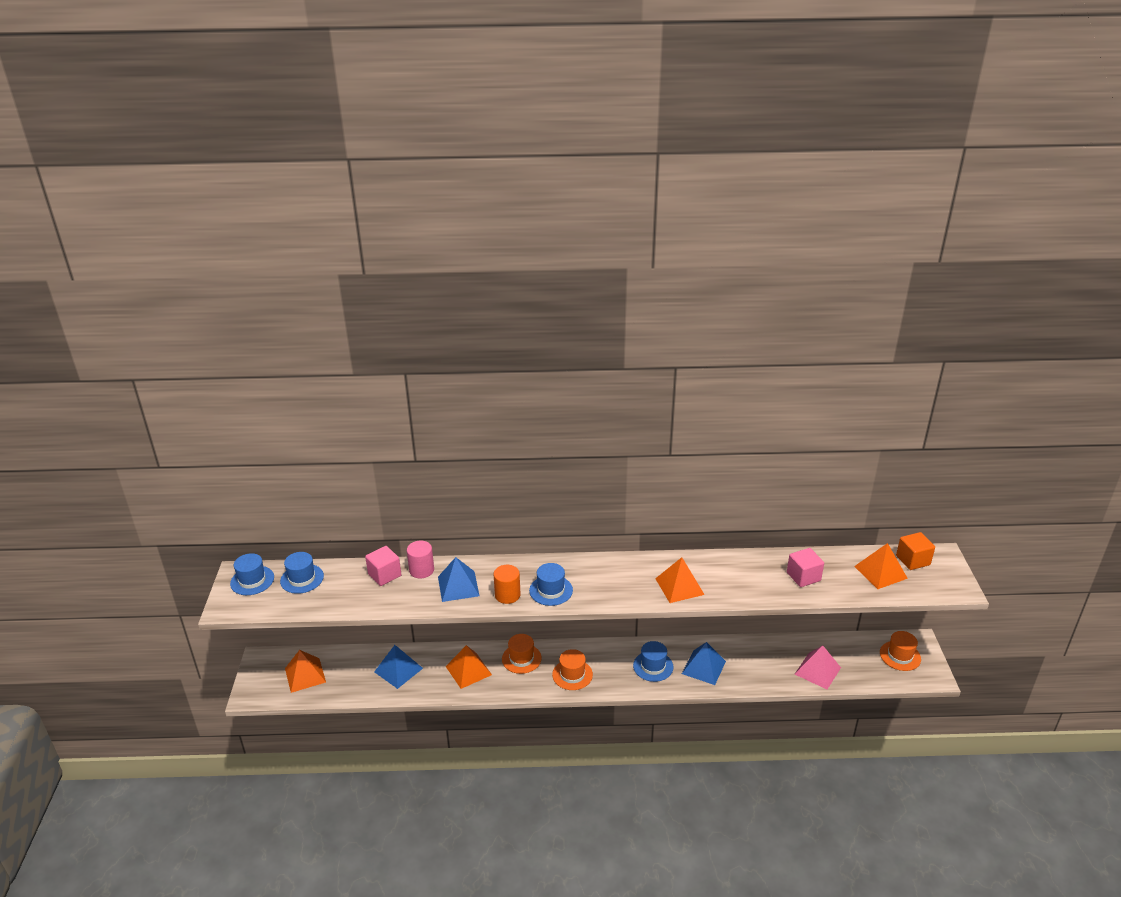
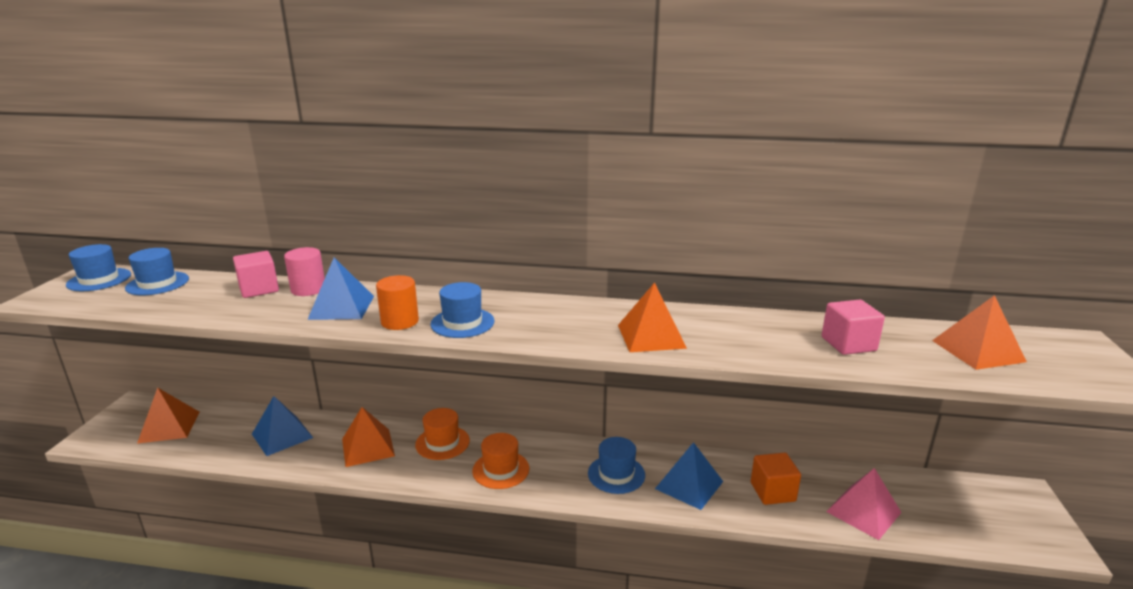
camera: 10 degrees right, 10 degrees down
orange hat [880,631,921,671] -> none
orange cube [896,532,935,570] -> orange cube moved to [751,453,801,505]

